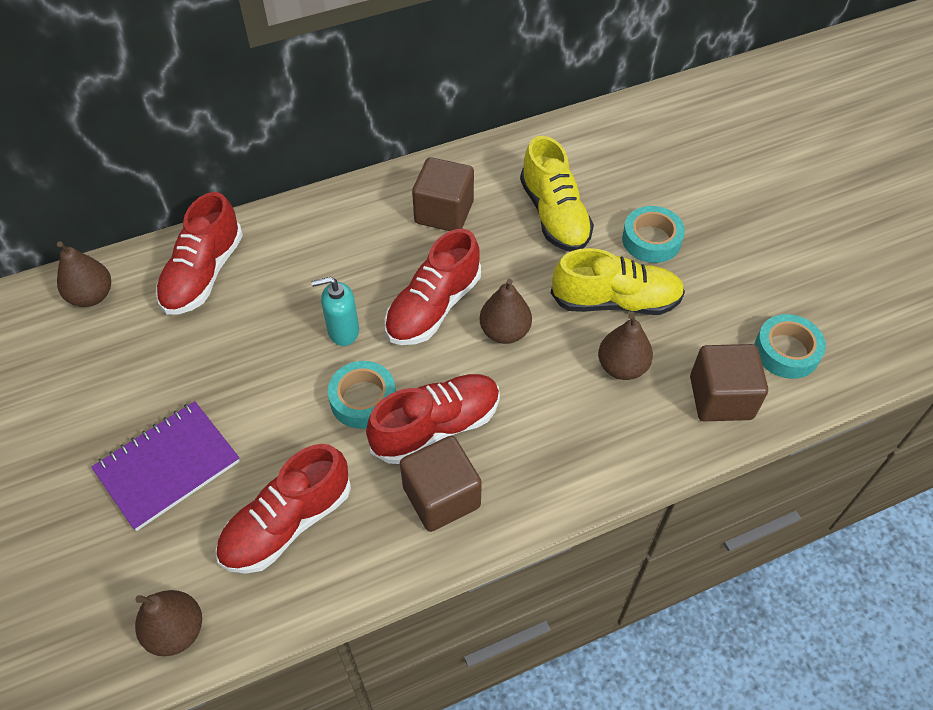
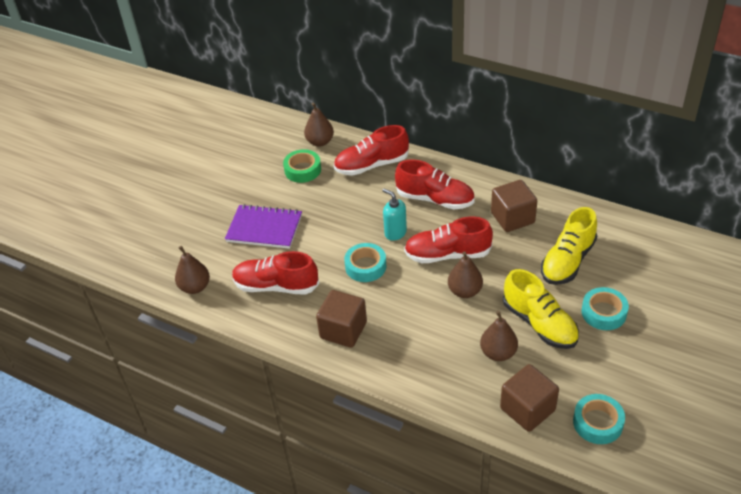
camera: 55 degrees right, 10 degrees down
red shoe [366,374,500,464] -> red shoe moved to [395,159,475,210]
none -> green tape [283,149,321,183]

